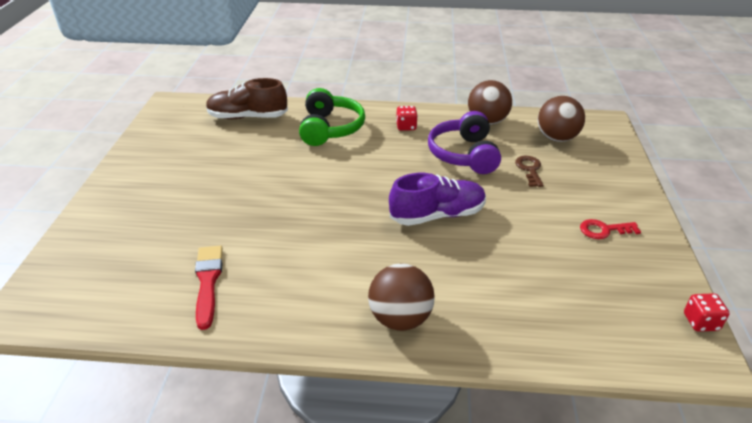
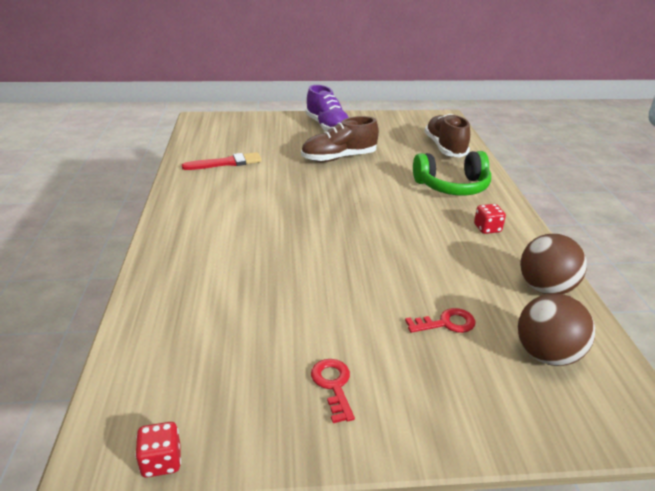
camera: 80 degrees right, 5 degrees down
brown ball [368,264,435,331] -> none
purple shoe [389,173,486,226] -> purple shoe moved to [305,85,349,131]
purple headphones [428,111,501,174] -> none
brown key [515,156,544,187] -> red key [405,308,475,333]
none -> brown shoe [301,116,379,162]

